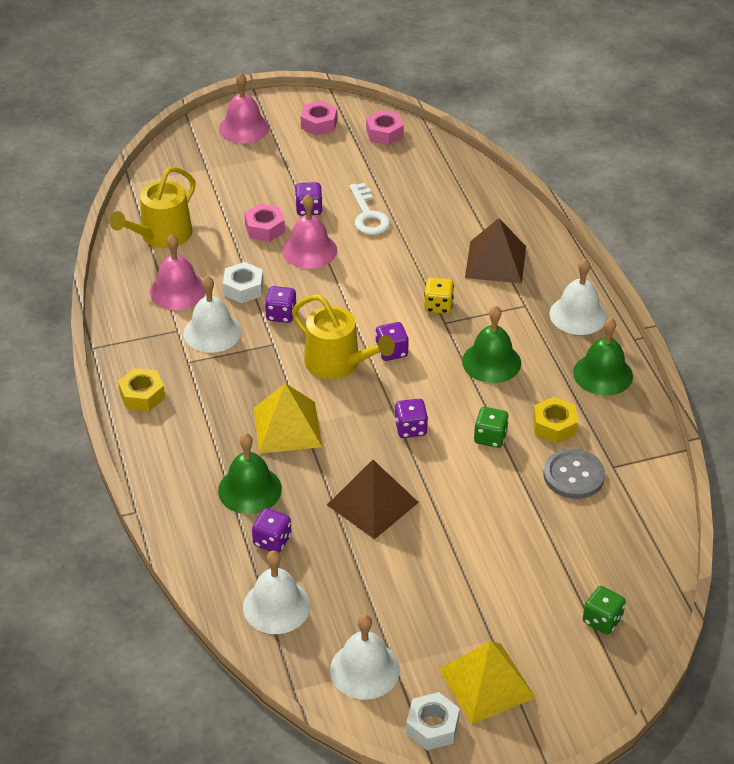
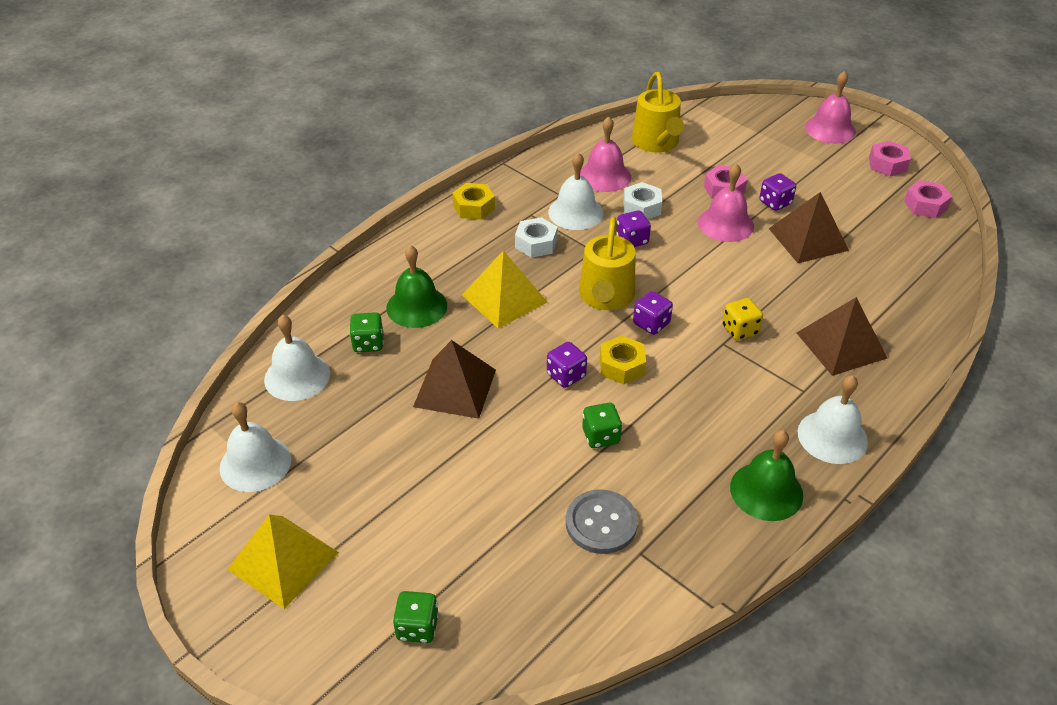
camera: 60 degrees right, 0 degrees up
yellow watering can [109,167,195,248] -> yellow watering can turned 105 degrees counterclockwise [632,72,684,152]
purple dice [252,508,291,553] -> green dice [349,312,384,352]
white key [349,183,390,235] -> brown pyramid [769,192,849,263]
white nut [406,692,460,750] -> white nut moved to [515,217,558,258]
green bell [462,306,521,383] -> none
yellow nut [533,397,578,444] -> yellow nut moved to [600,335,646,384]

